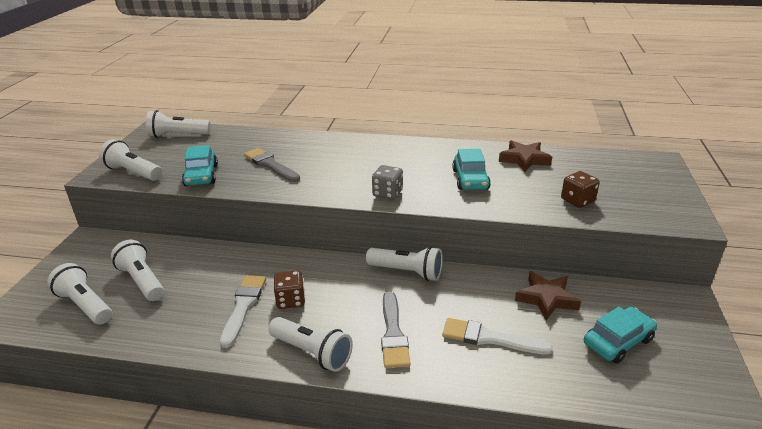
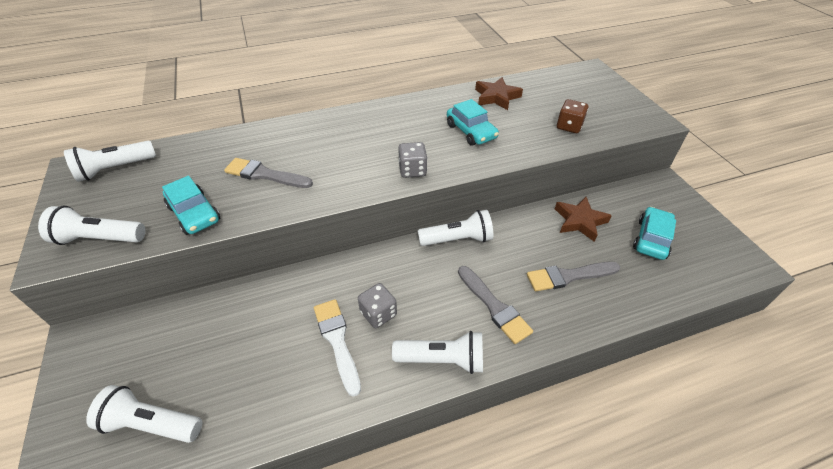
camera: 30 degrees left, 15 degrees up
white flashlight [111,239,164,301] -> none
brown dice [274,270,305,309] -> grey dice [358,283,397,328]
white brush [442,318,553,355] -> grey brush [527,262,620,291]

